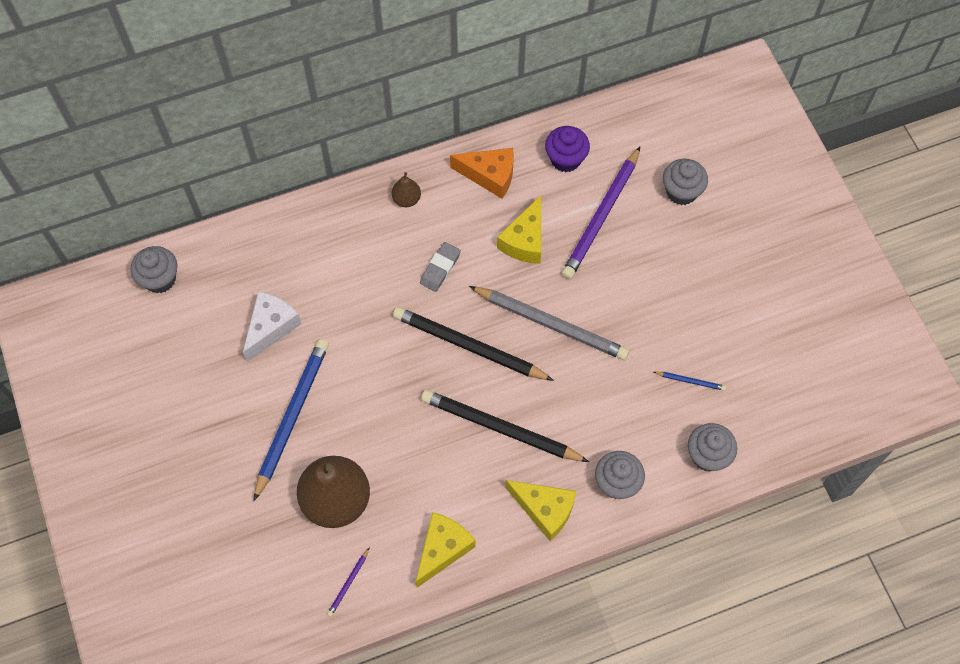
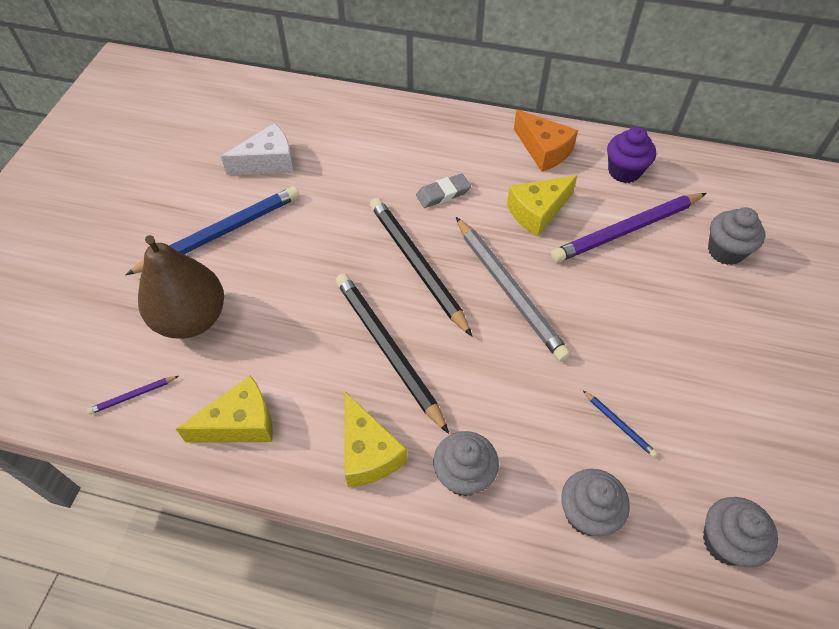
camera: 35 degrees right, 10 degrees down
grey cupcake [131,246,178,293] -> grey cupcake moved to [703,497,778,567]
brown pear [392,172,421,207] -> none

